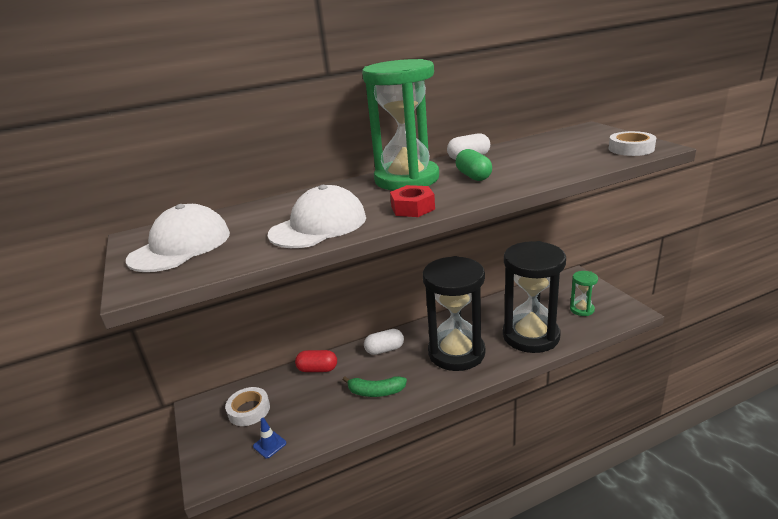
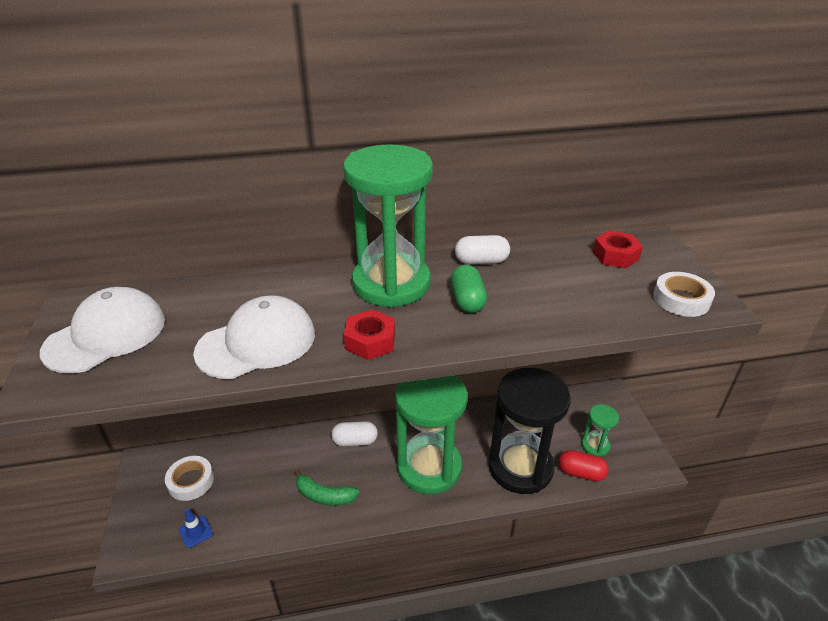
camera: 10 degrees right, 10 degrees up
red capsule [295,350,337,372] -> red capsule moved to [559,450,609,482]
black hourglass [423,256,485,371] -> green hourglass [395,375,468,494]
none -> red nut [593,230,643,268]

